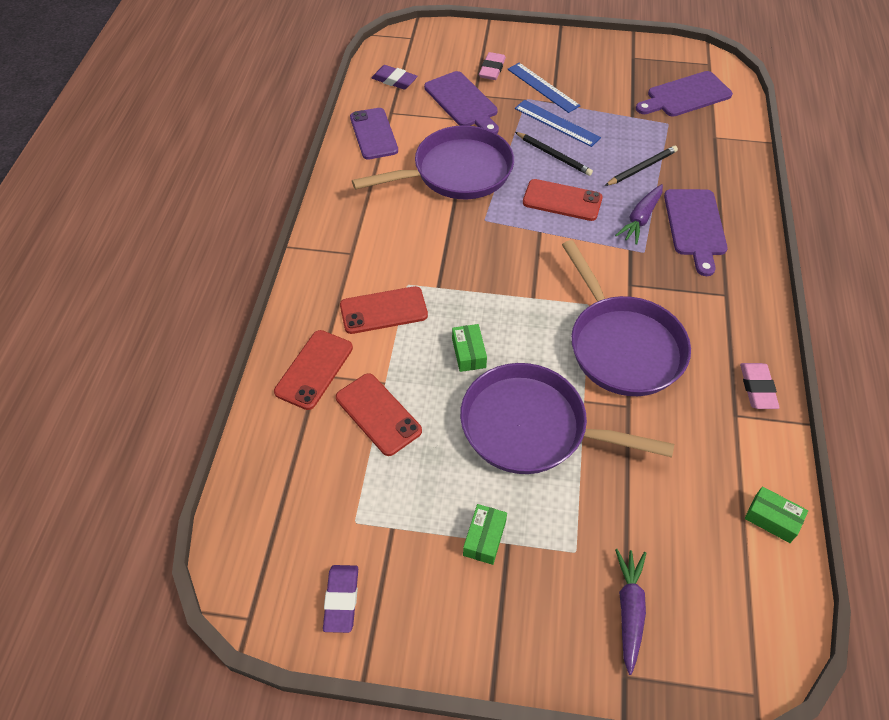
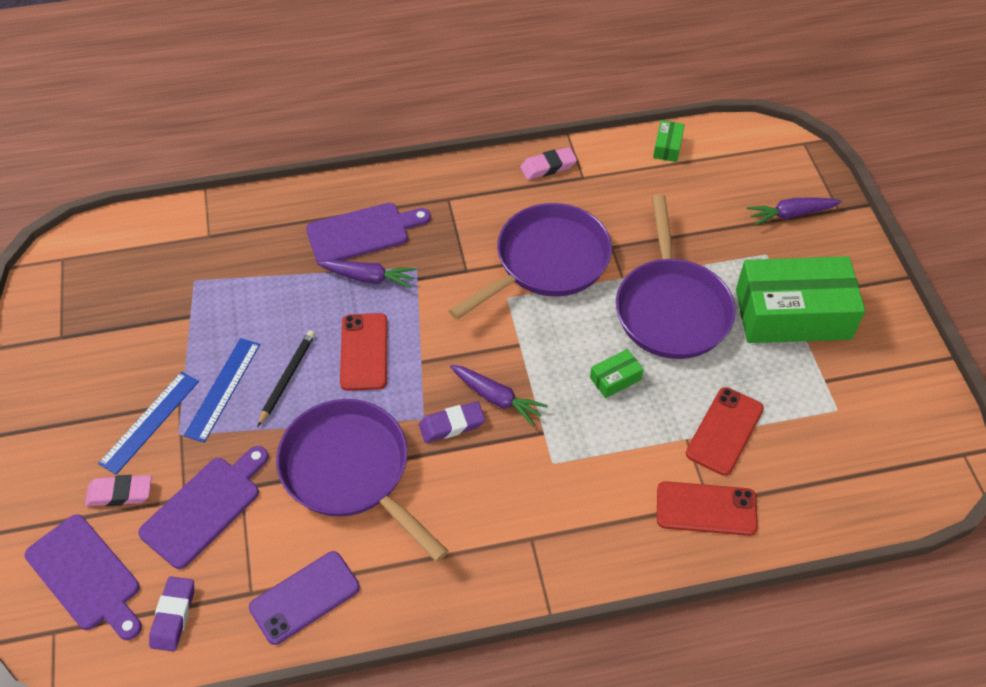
camera: 110 degrees left, 0 degrees up
purple eraser [323,565,358,633] -> purple eraser moved to [419,401,485,443]
red phone [340,286,428,334] -> none
green box [463,504,507,565] -> green box [736,256,865,343], size x2.50
black pencil [605,146,678,186] -> none
purple cutting board [636,71,733,117] -> purple cutting board moved to [25,514,142,640]
none -> purple carrot [450,365,548,426]

